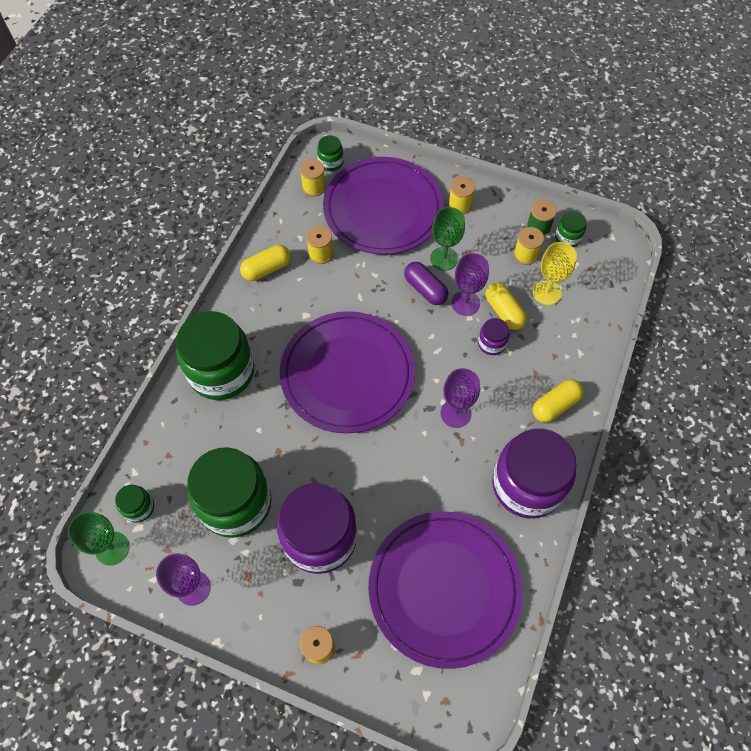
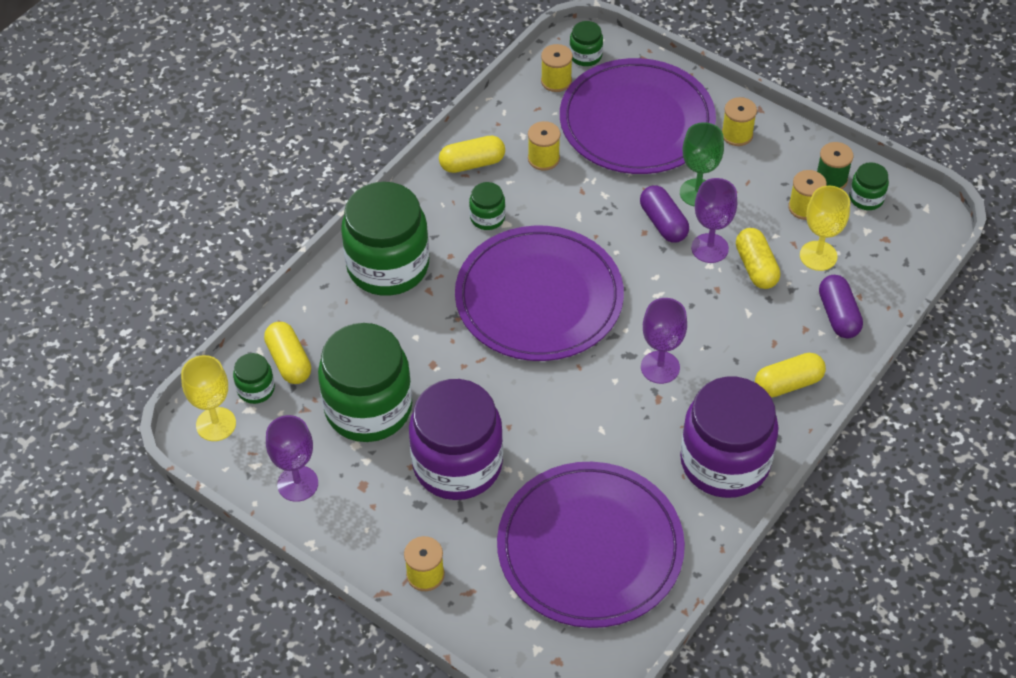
camera: 15 degrees right, 10 degrees down
green goblet [68,511,129,565] -> yellow goblet [181,355,236,441]
purple jar [478,318,510,355] -> none
none -> yellow capsule [264,322,311,384]
none -> green jar [469,182,505,230]
none -> purple capsule [819,275,863,338]

